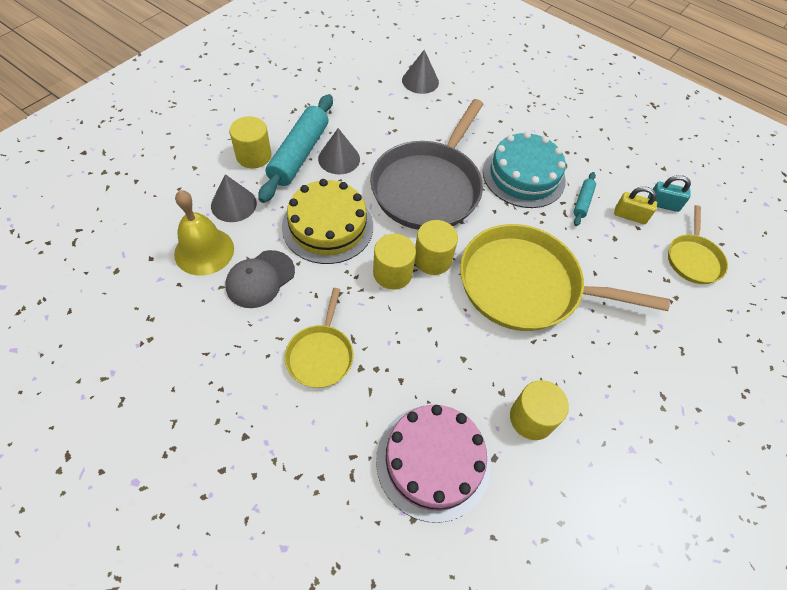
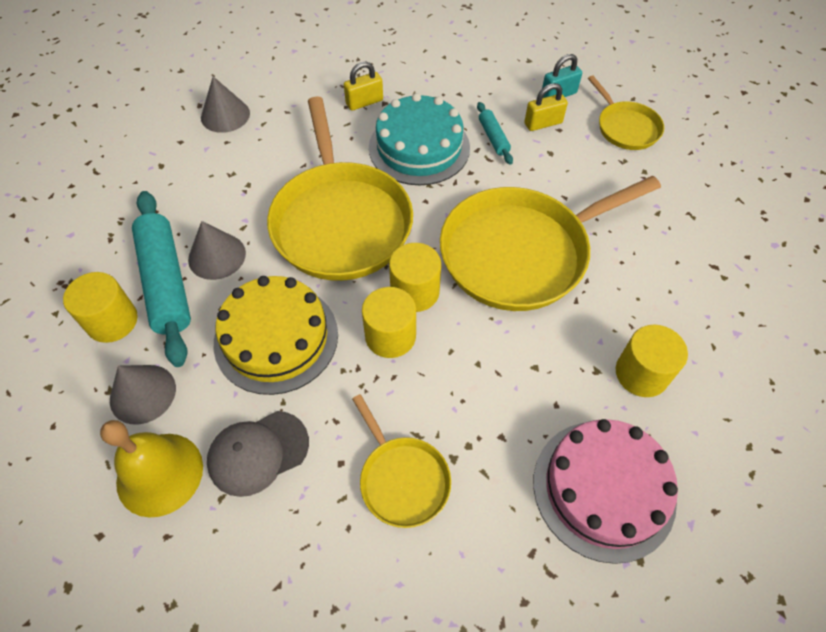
camera: 35 degrees left, 0 degrees up
grey cap [226,250,295,308] -> grey cap turned 60 degrees clockwise [207,411,309,497]
grey pan [370,99,483,230] -> yellow pan [267,96,413,281]
none -> yellow padlock [344,62,383,111]

